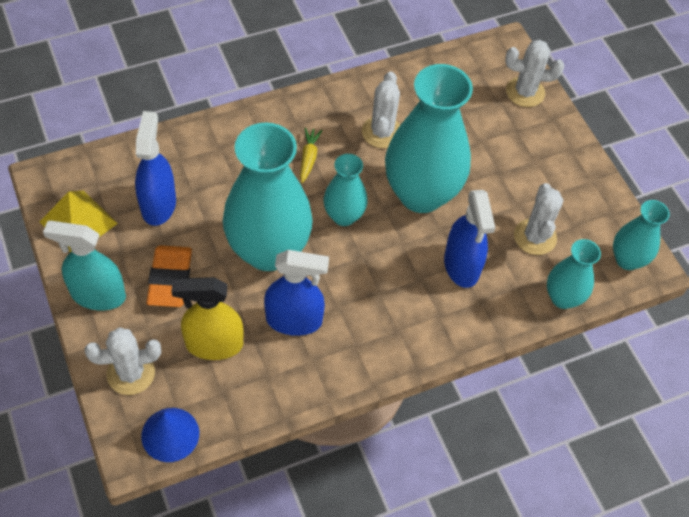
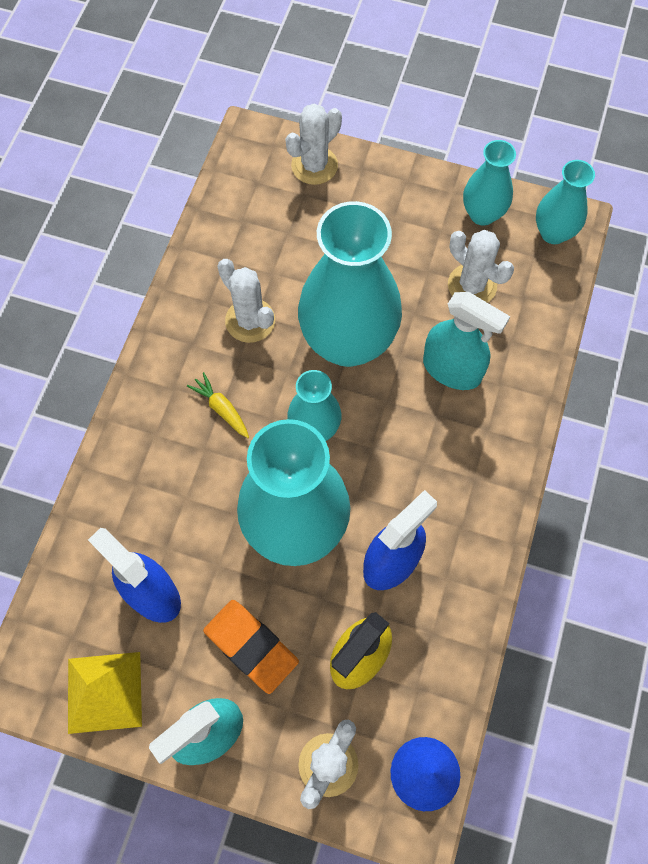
camera: 45 degrees left, 10 degrees up
blue spray bottle [444,190,495,288] -> turquoise spray bottle [423,292,510,390]
turquoise vase [547,239,601,309] -> turquoise vase moved to [463,140,516,225]

